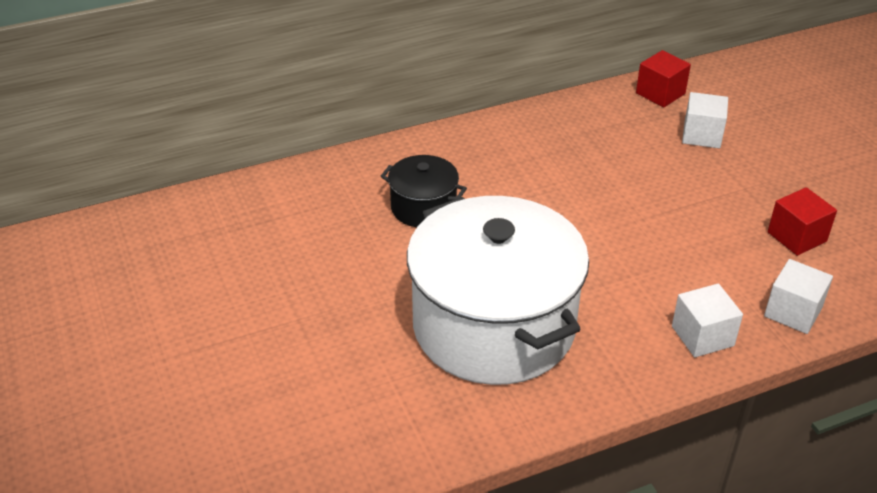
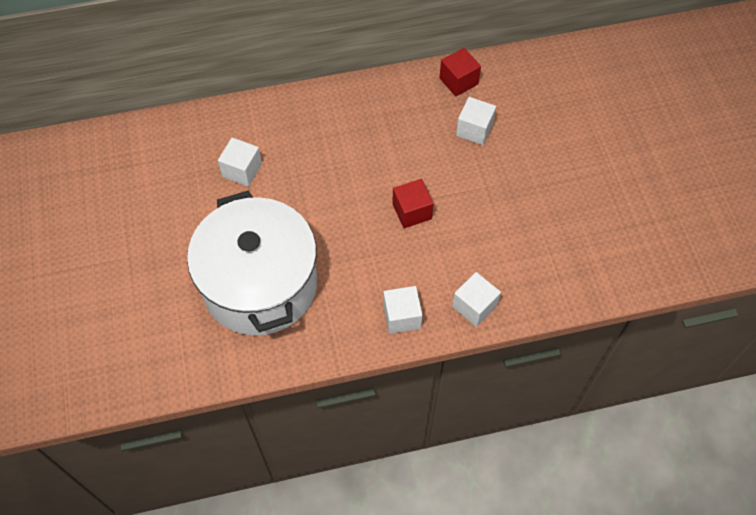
camera: 10 degrees right, 20 degrees up
black pot [380,155,467,227] -> white cube [218,137,262,187]
red cube [768,187,837,256] -> red cube moved to [392,179,434,228]

